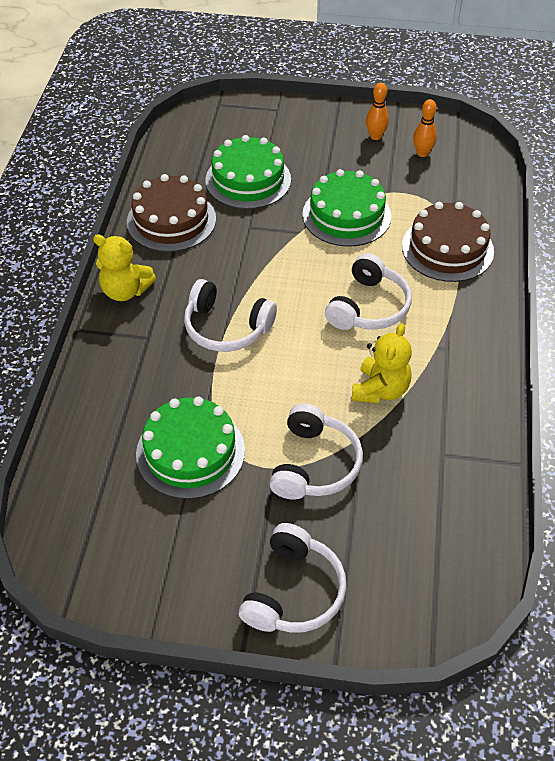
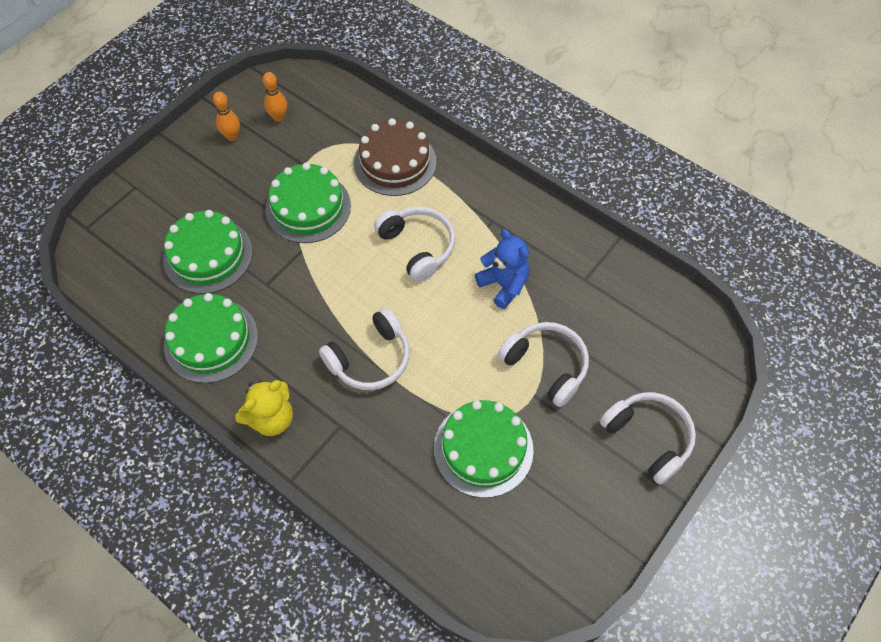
camera: 60 degrees left, 10 degrees up
brown cake [127,174,216,252] -> green cake [164,293,258,383]
yellow teddy bear [352,323,412,403] -> blue teddy bear [475,229,529,309]

